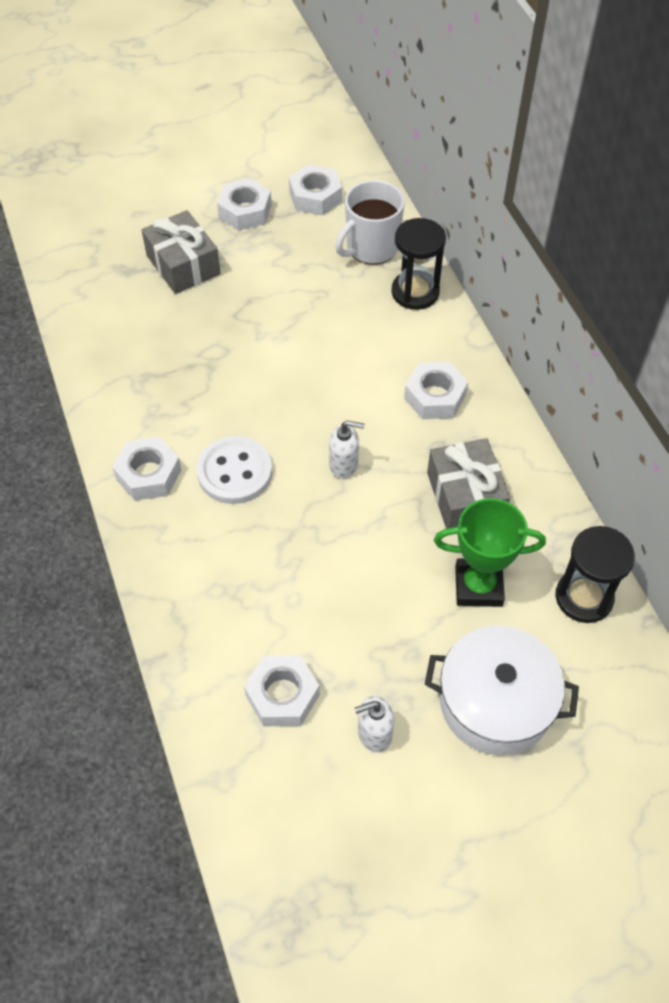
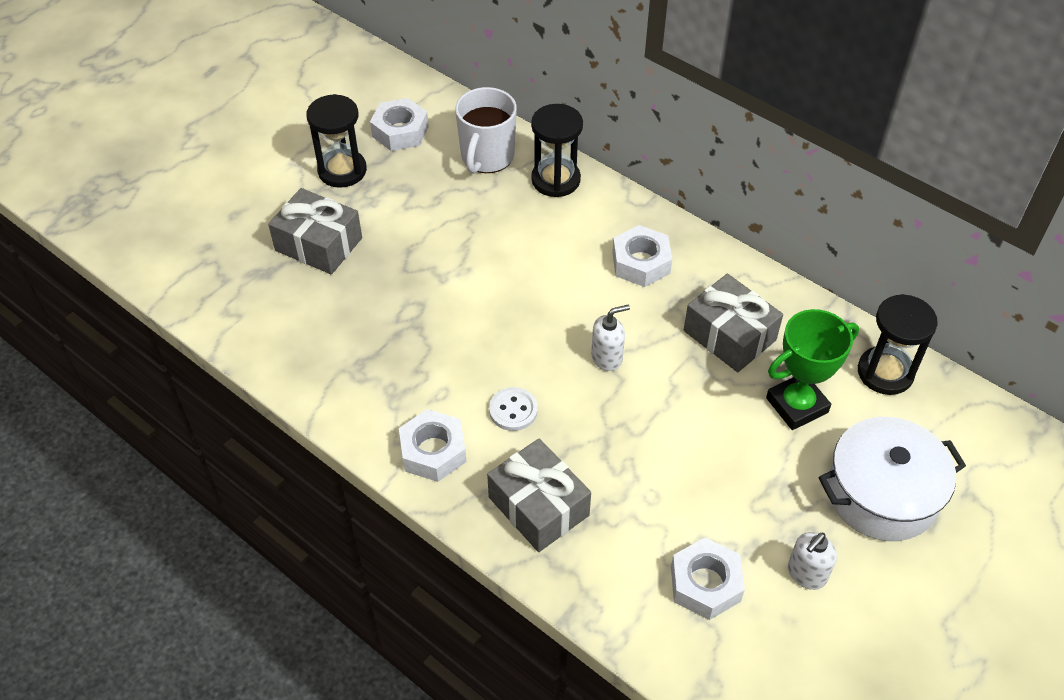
camera: 30 degrees left, 5 degrees down
white button [197,436,272,504] -> white button [489,387,538,431], size x0.61
white nut [217,178,272,231] -> black hourglass [306,94,367,188]
none -> grey gift [487,438,591,552]

